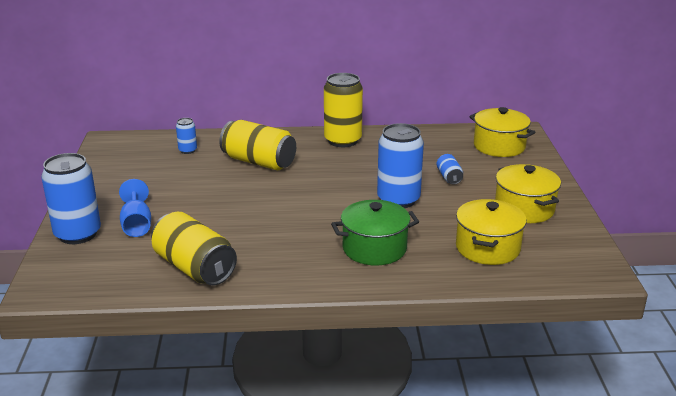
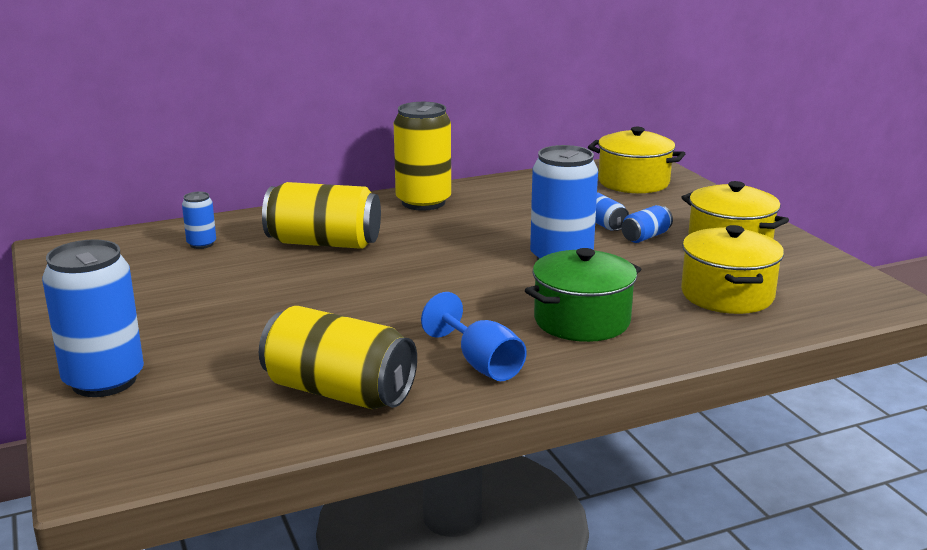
camera: 20 degrees left, 5 degrees down
blue goblet [119,179,151,237] -> blue goblet moved to [421,292,527,381]
none -> blue can [621,205,673,243]

